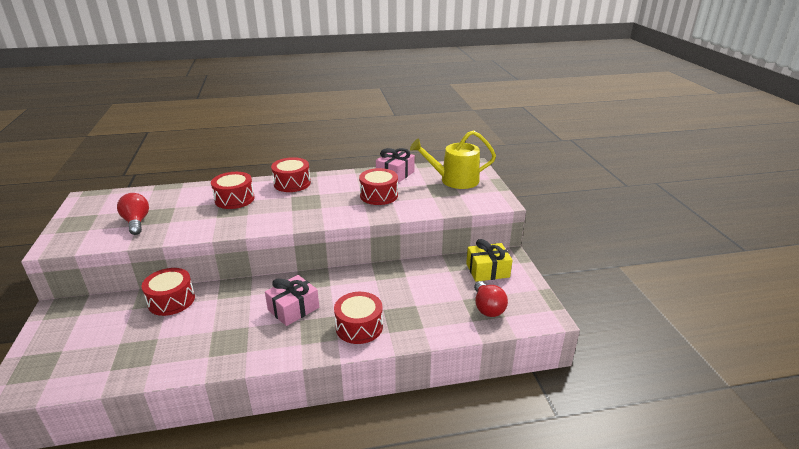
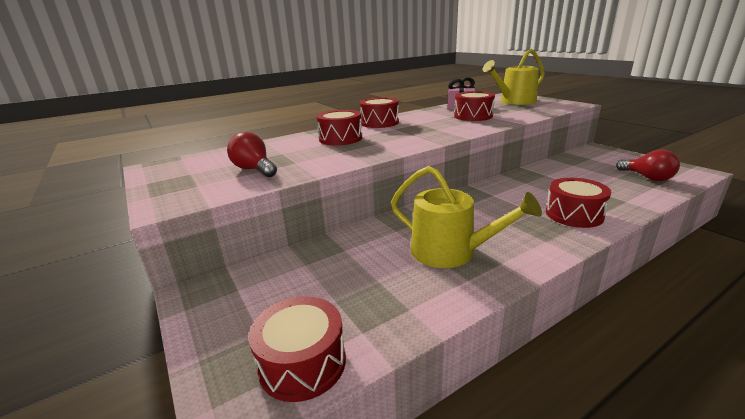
camera: 20 degrees left, 5 degrees down
red drum [142,268,195,316] -> red drum moved to [249,296,346,402]
pink gift [265,275,319,326] -> none
yellow gift [466,239,512,282] -> none
none -> yellow watering can [391,166,542,268]

